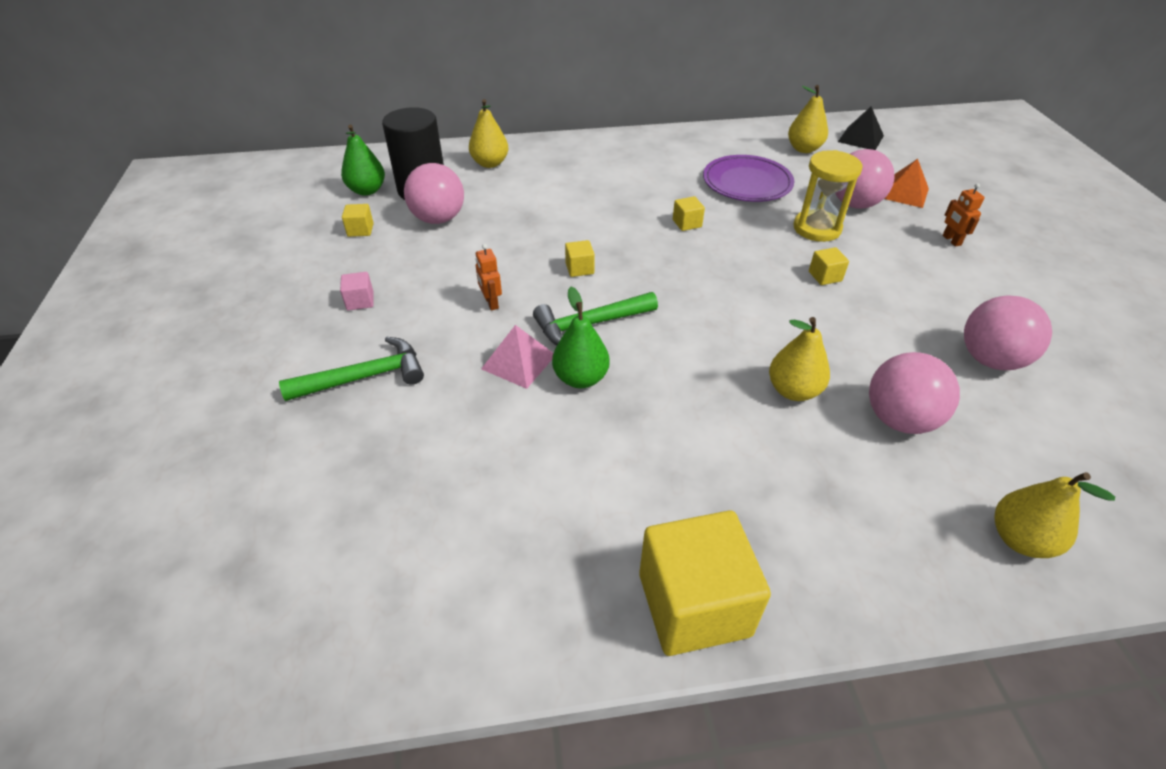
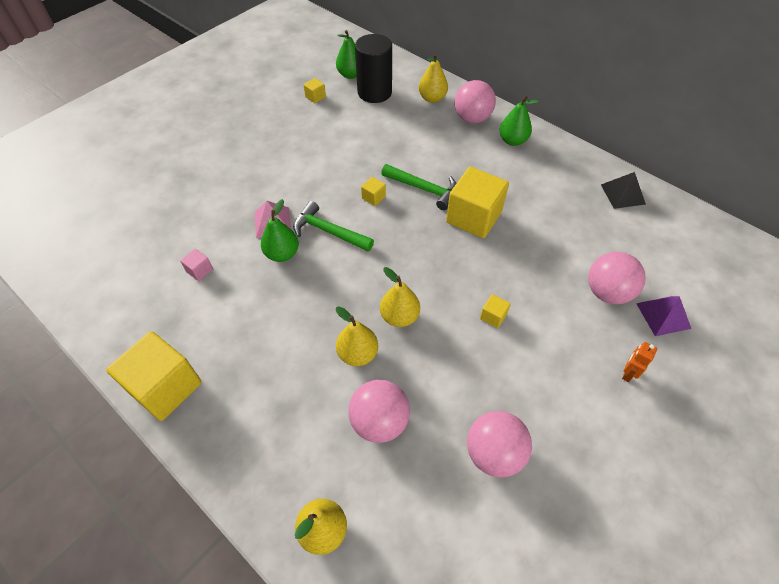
camera: 50 degrees right, 10 degrees up
green hammer [279,337,424,401] -> green hammer moved to [381,164,457,210]
pink cube [340,272,373,310] -> pink cube moved to [180,249,213,281]
pink ball [404,163,464,224] -> pink ball moved to [454,80,496,123]
orange robot [476,244,502,310] -> none
yellow cube [673,196,705,231] -> yellow cube [446,167,509,238], size x2.35
purple plate [703,155,794,202] -> none
yellow pear [788,85,828,153] -> yellow pear moved to [380,267,420,327]
yellow hourglass [793,150,863,242] -> none
black pyramid [838,107,884,150] -> black pyramid moved to [601,172,646,209]
orange pyramid [884,159,929,208] -> purple pyramid [636,296,691,336]
none -> green pear [500,96,539,146]

